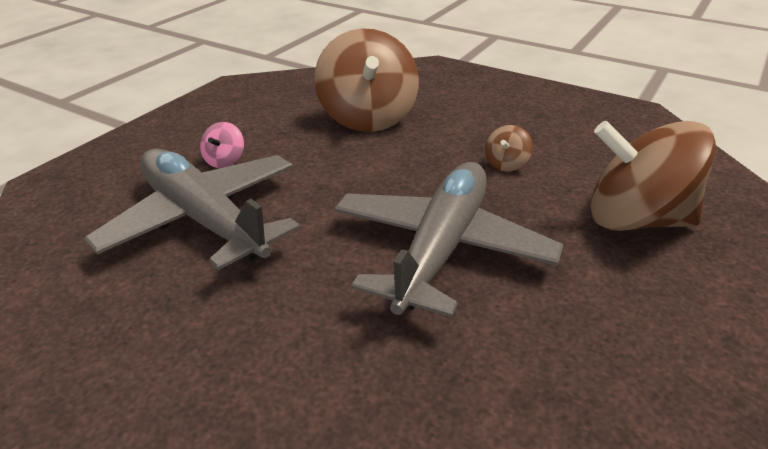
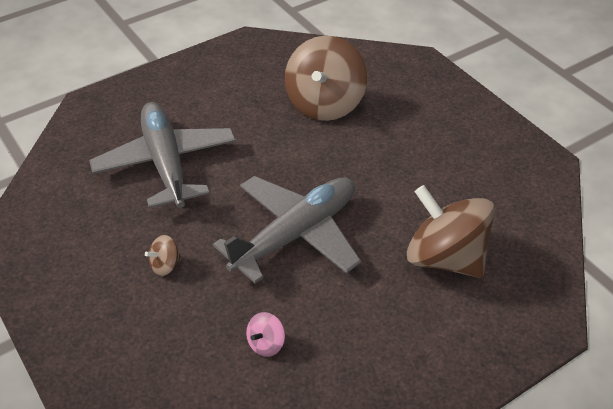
camera: 25 degrees right, 10 degrees up
pink spinning top [200,122,244,168] -> pink spinning top moved to [246,312,285,357]
brown spinning top [485,125,533,172] -> brown spinning top moved to [145,235,181,276]

